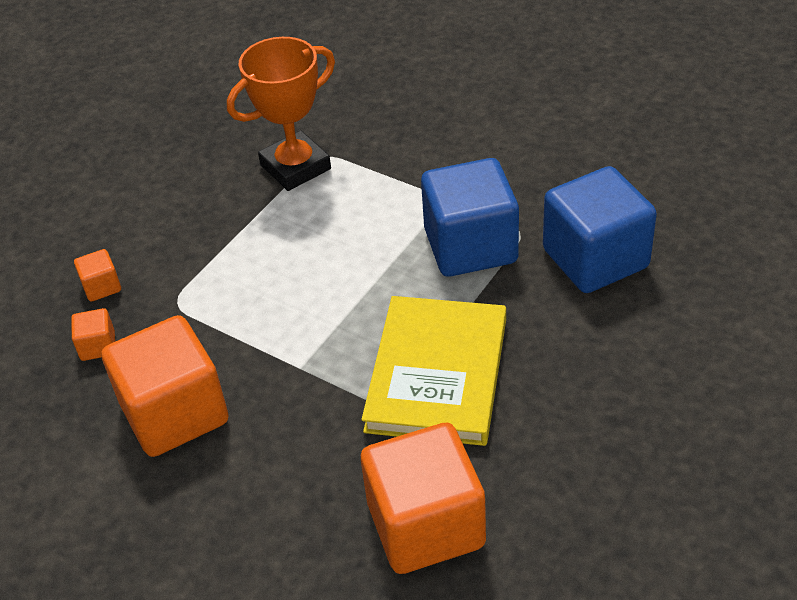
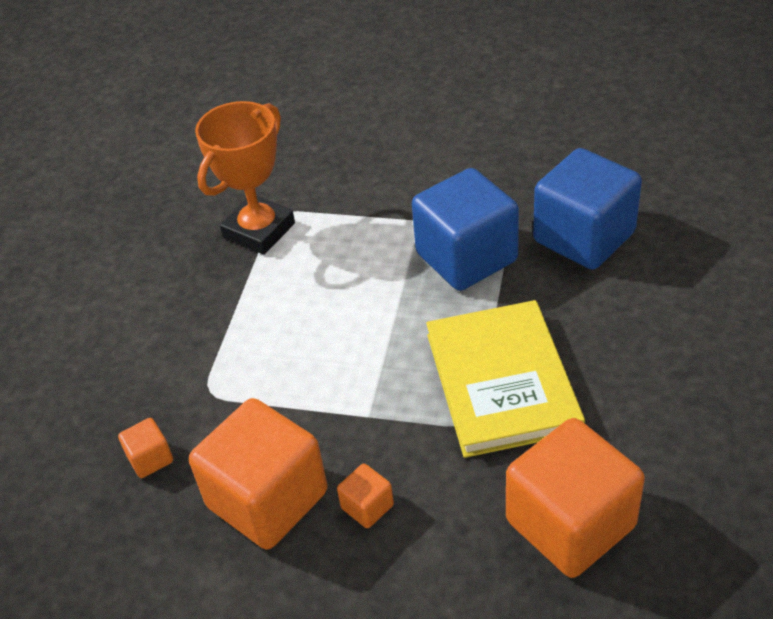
camera: 20 degrees left, 0 degrees up
orange cube [74,249,121,302] -> orange cube moved to [337,464,394,528]

